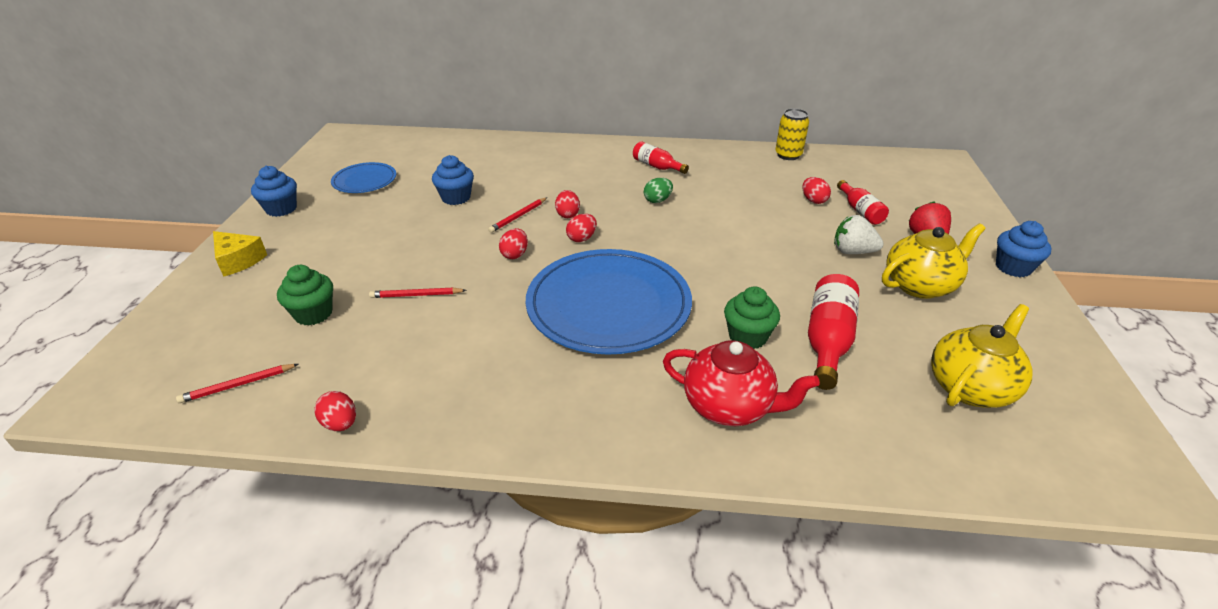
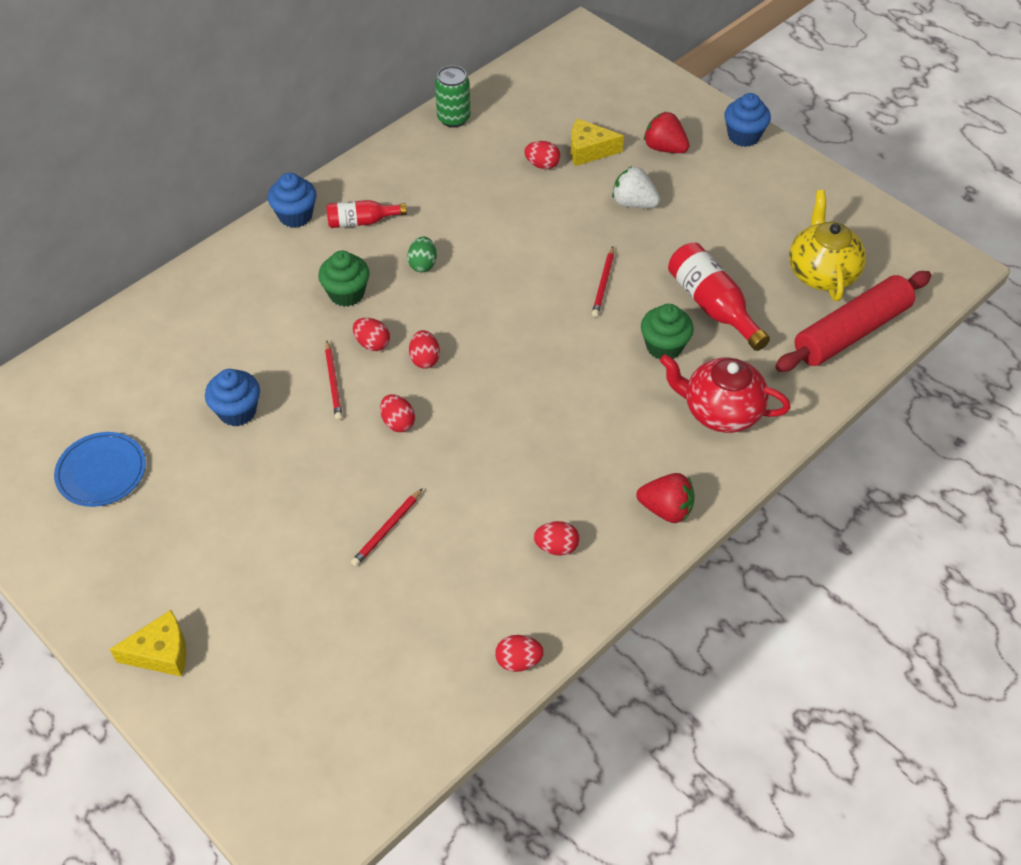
camera: 50 degrees left, 15 degrees up
red pencil [176,364,298,403] -> red pencil moved to [592,247,614,317]
blue cupcake [251,166,297,217] -> blue cupcake moved to [268,173,317,228]
green cupcake [277,265,333,325] -> green cupcake moved to [318,251,370,307]
blue plate [526,249,692,355] -> none
red teapot [663,340,820,426] -> red teapot turned 135 degrees counterclockwise [660,354,791,433]
yellow can [775,108,809,160] -> green can [435,65,471,128]
white strawberry [834,215,884,254] -> white strawberry turned 60 degrees clockwise [612,166,660,208]
red bottle [837,180,889,225] -> yellow cheese [571,119,624,166]
yellow teapot [882,223,986,299] -> none
none -> red egg [534,521,579,556]
none -> red strawberry [636,473,695,523]
none -> red rolling pin [775,271,931,372]

